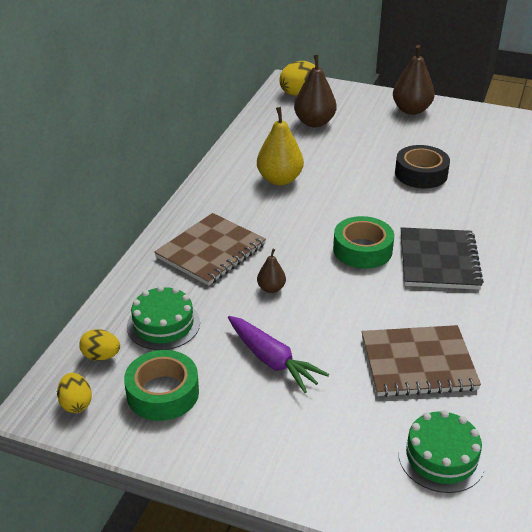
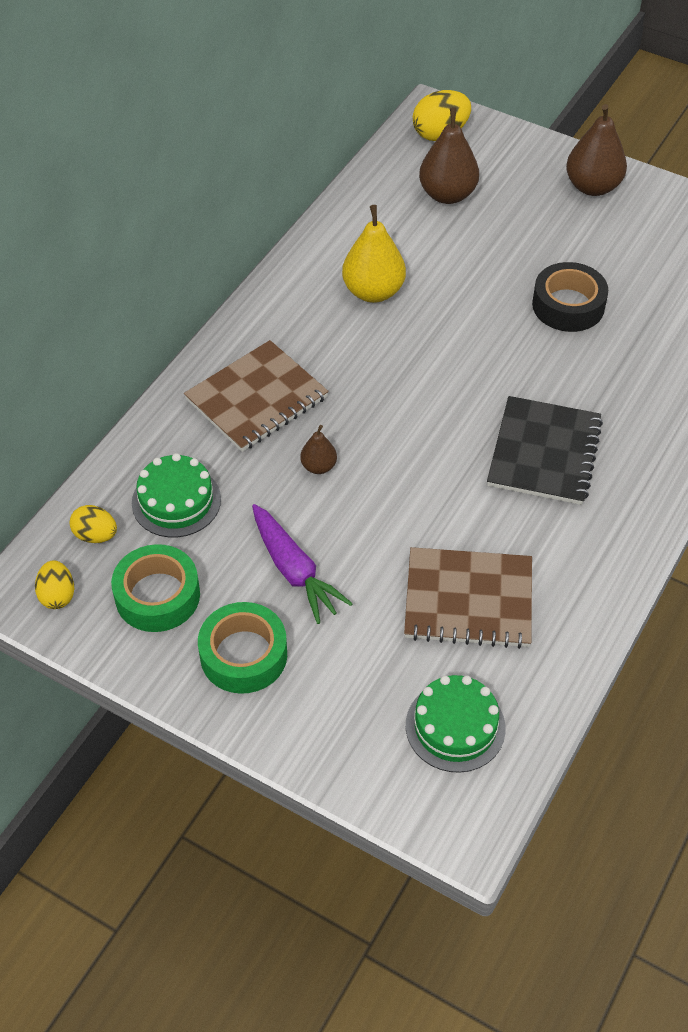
camera: 10 degrees right, 15 degrees up
green tape [333,216,394,269] -> green tape moved to [198,602,287,694]

